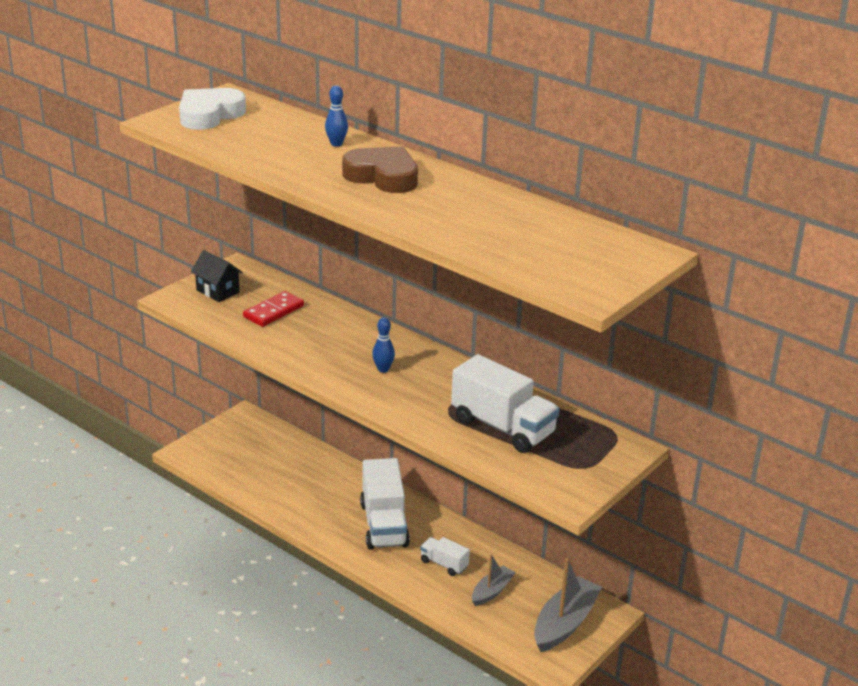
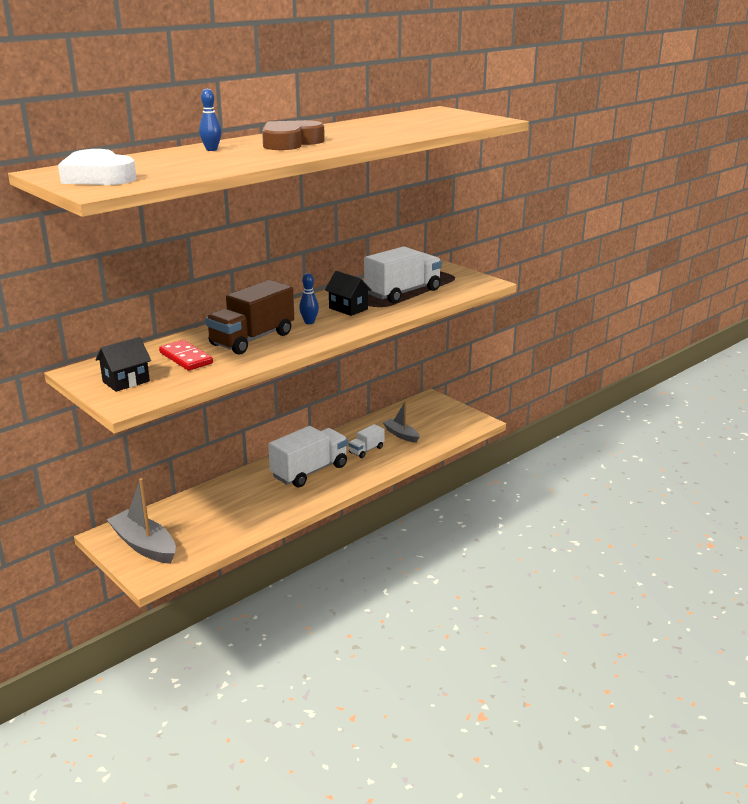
camera: 80 degrees left, 5 degrees down
white truck [360,458,410,549] -> white truck turned 45 degrees counterclockwise [268,426,348,487]
grey boat [534,558,602,652] -> grey boat moved to [106,478,176,564]
none -> brown truck [206,280,294,355]
none -> black house [325,271,372,316]

